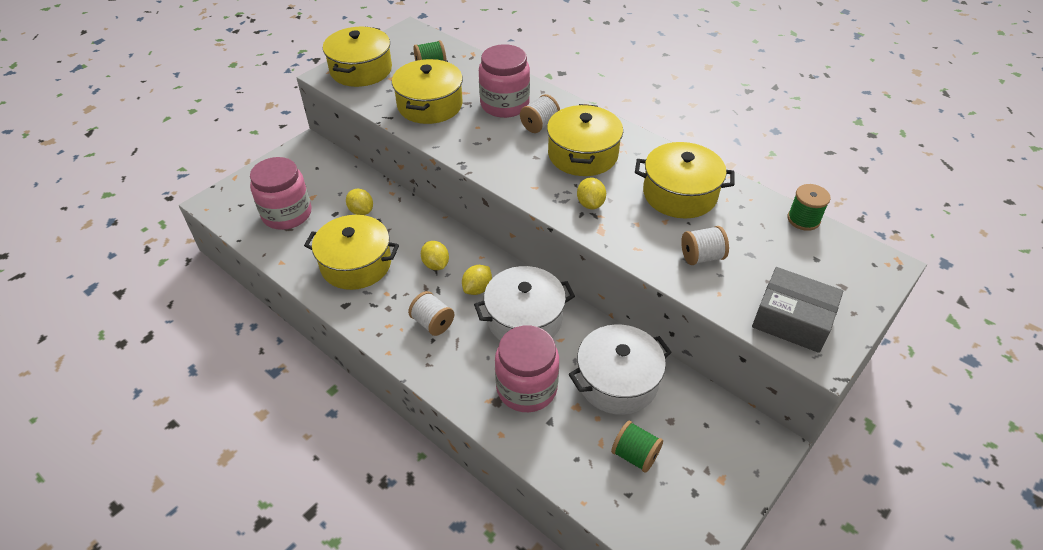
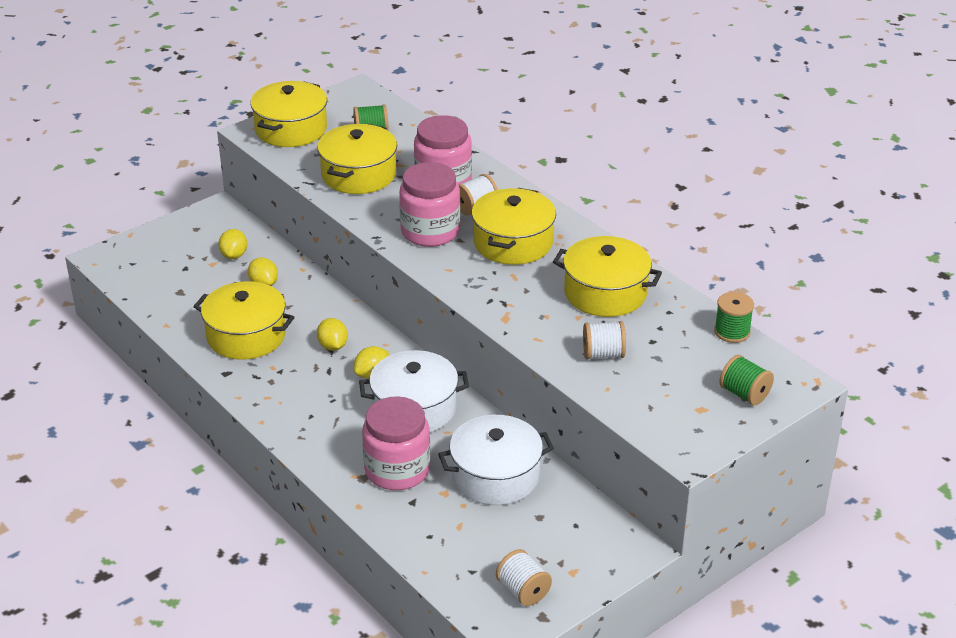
camera: 10 degrees right, 10 degrees down
pink jar [250,157,312,230] -> pink jar moved to [399,162,460,247]
white spool [408,291,454,336] -> white spool moved to [496,549,552,606]
yellow lemon [577,178,606,209] -> yellow lemon moved to [218,229,247,259]
green spool [611,421,663,473] -> green spool moved to [719,355,774,405]
grey box [752,267,843,353] -> none

